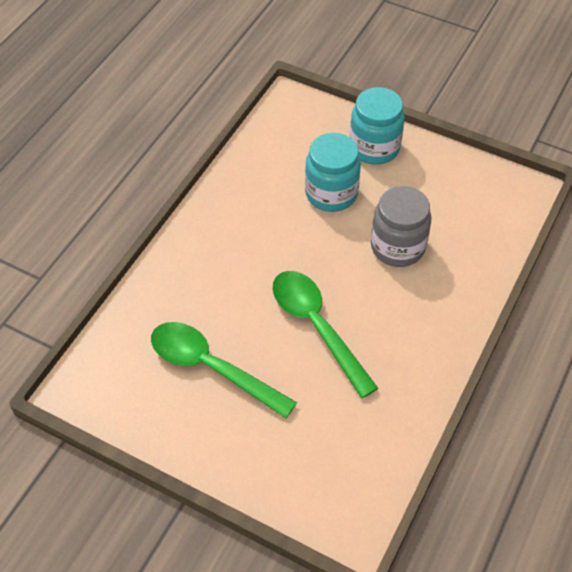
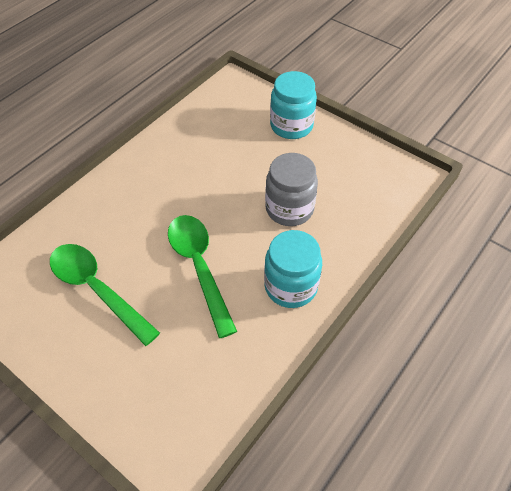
camera: 10 degrees right, 0 degrees up
turquoise jar [305,133,361,212] -> turquoise jar moved to [264,230,322,308]

